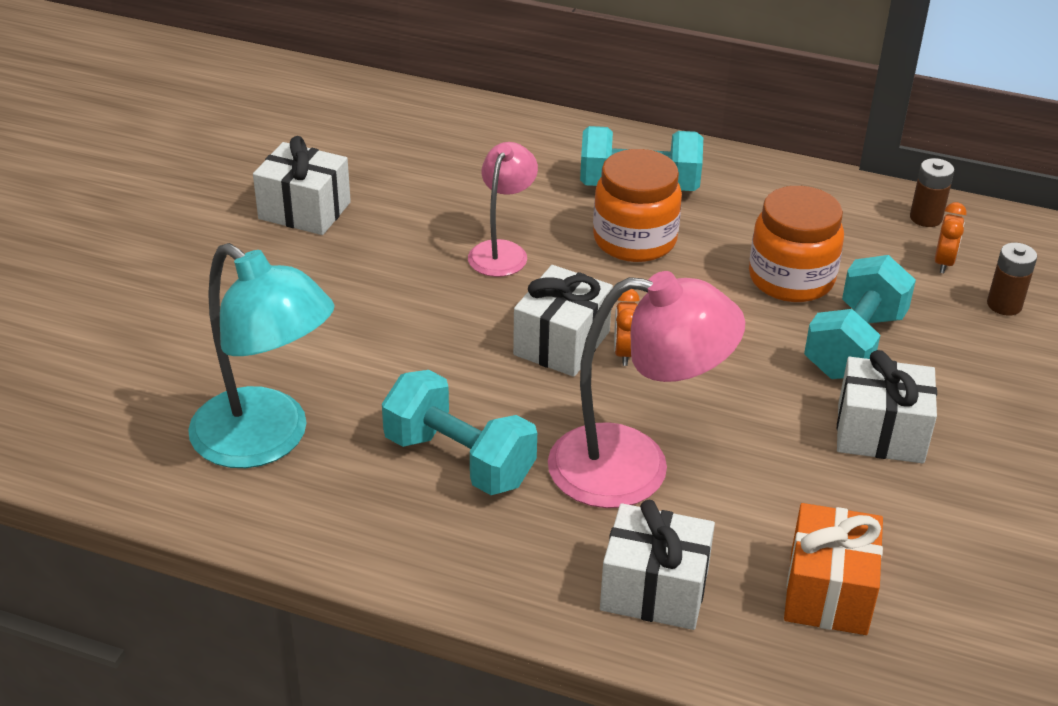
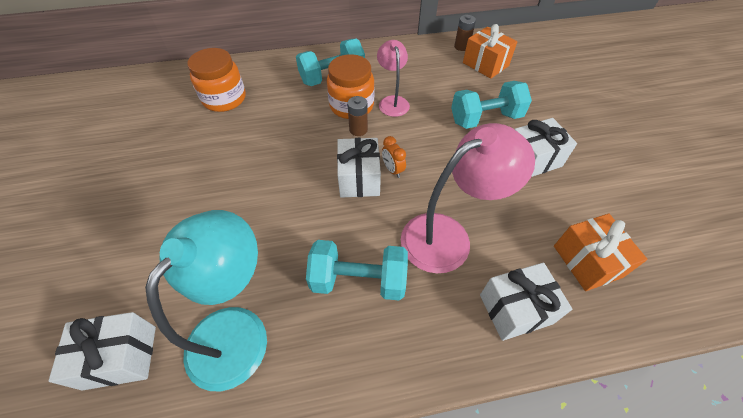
camera: 30 degrees left, 15 degrees up
turquoise lamp [188,243,334,468] -> turquoise lamp turned 75 degrees counterclockwise [145,210,267,391]
white gift [253,136,351,235] -> white gift moved to [48,312,156,391]
pink lamp [468,142,538,277] -> pink lamp moved to [377,40,410,117]
orange jar [749,186,844,302] -> orange jar moved to [187,48,246,112]
turquoise dumbbell [804,255,916,379] -> turquoise dumbbell turned 75 degrees clockwise [451,81,532,129]
orange clock [935,202,967,273] -> orange gift [463,24,517,79]
brown battery [987,243,1037,316] -> brown battery moved to [348,96,368,136]

